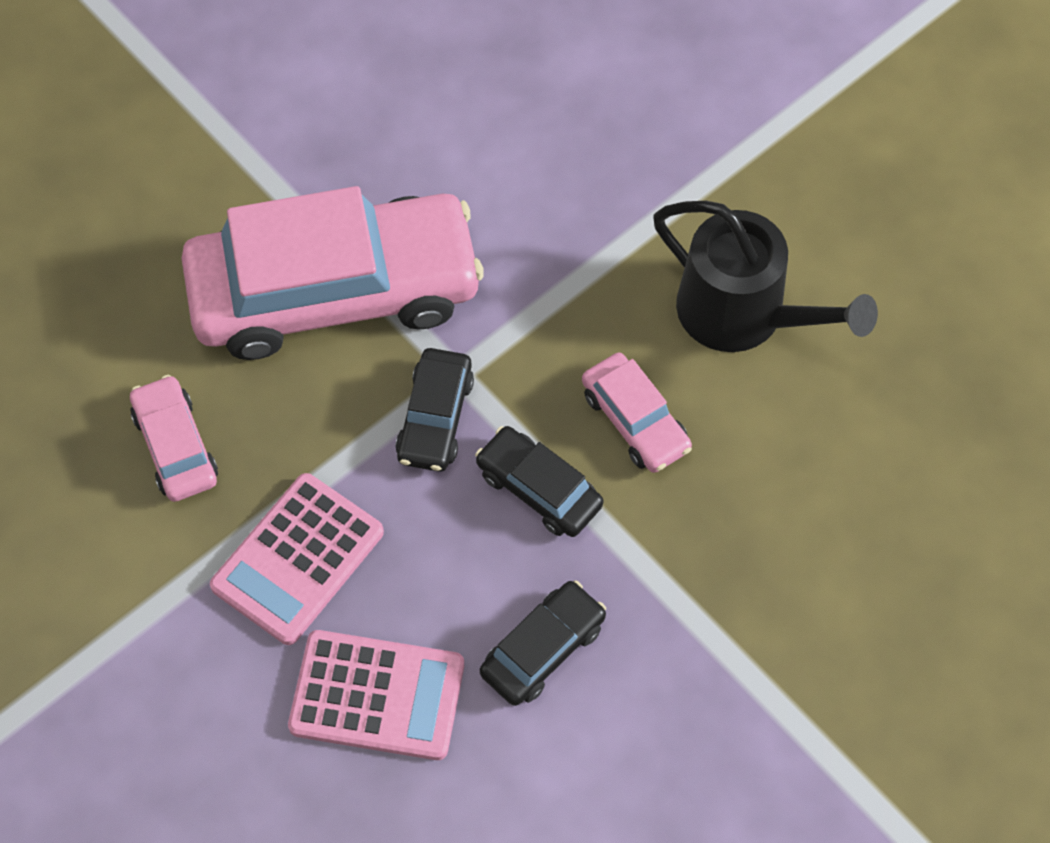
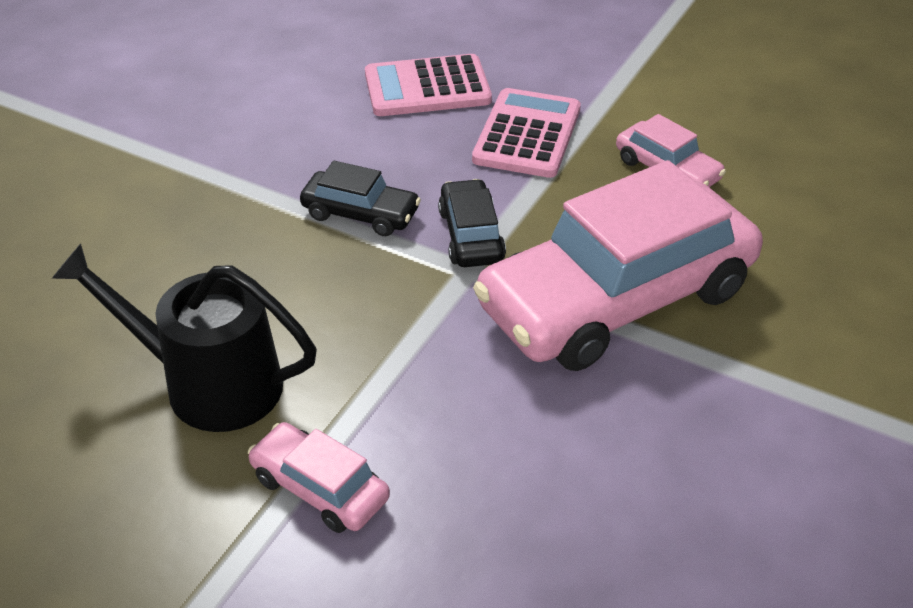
camera: 160 degrees right, 20 degrees down
black car [480,581,606,706] -> none
pink car [582,353,692,473] -> pink car moved to [248,422,390,533]

